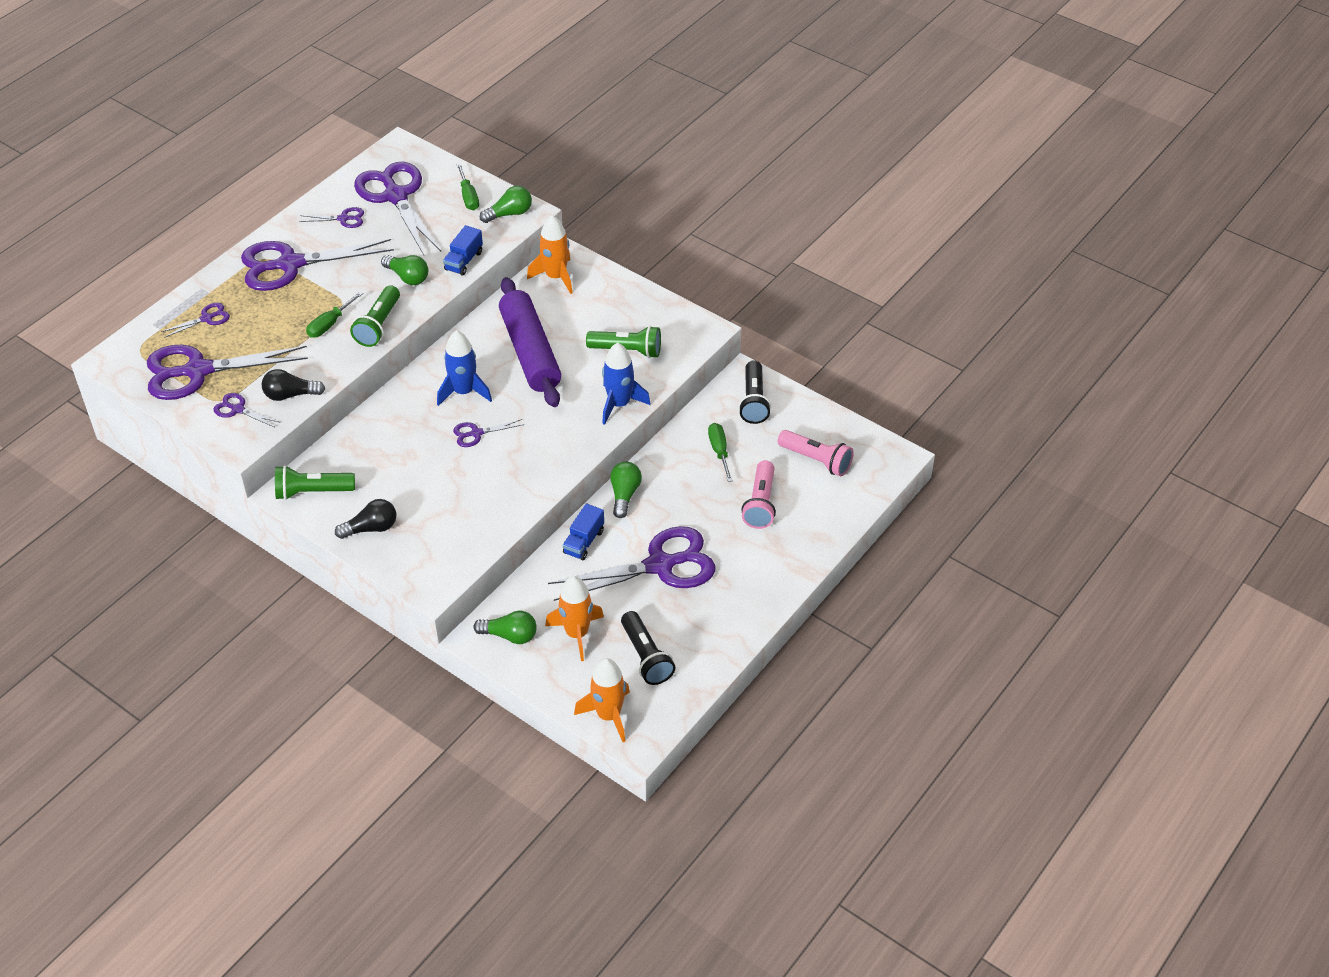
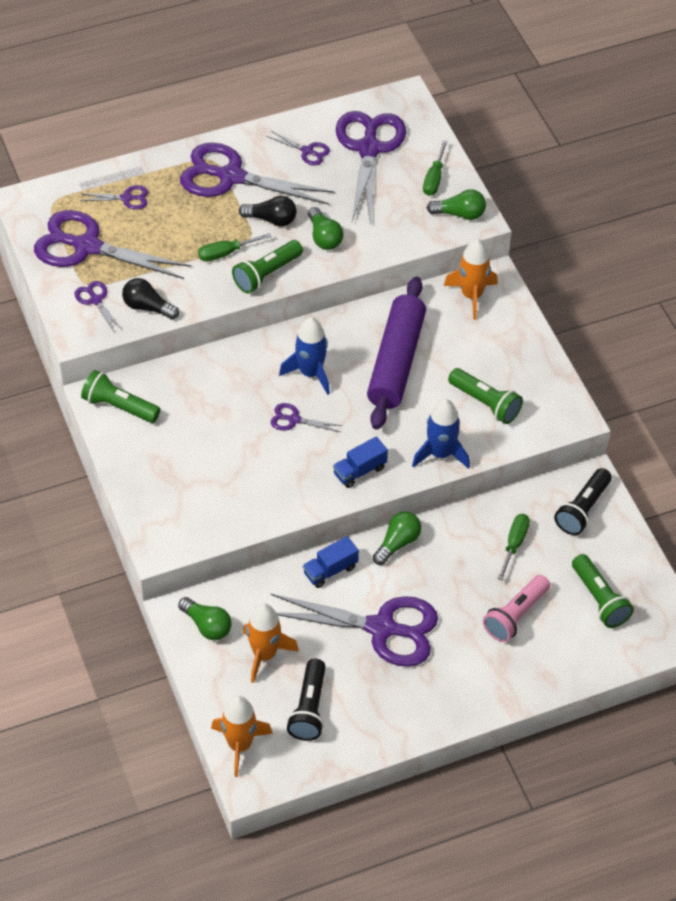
camera: 30 degrees right, 5 degrees up
black light bulb [335,499,396,539] -> black light bulb moved to [239,196,297,227]
blue truck [443,225,483,276] -> blue truck moved to [333,437,388,488]
pink flashlight [778,430,854,476] -> green flashlight [572,554,634,628]

